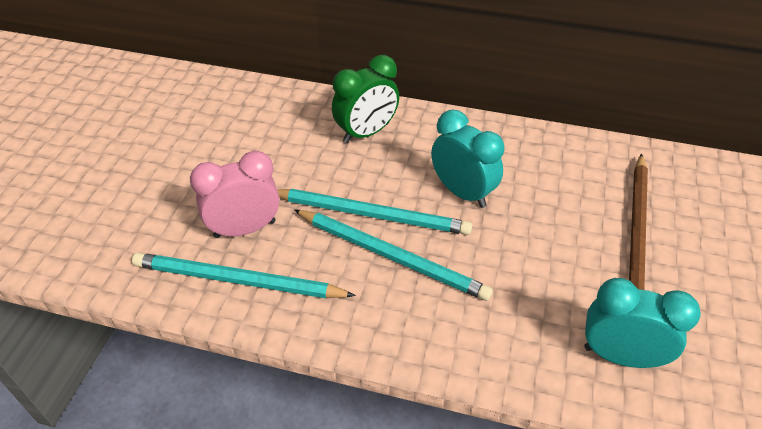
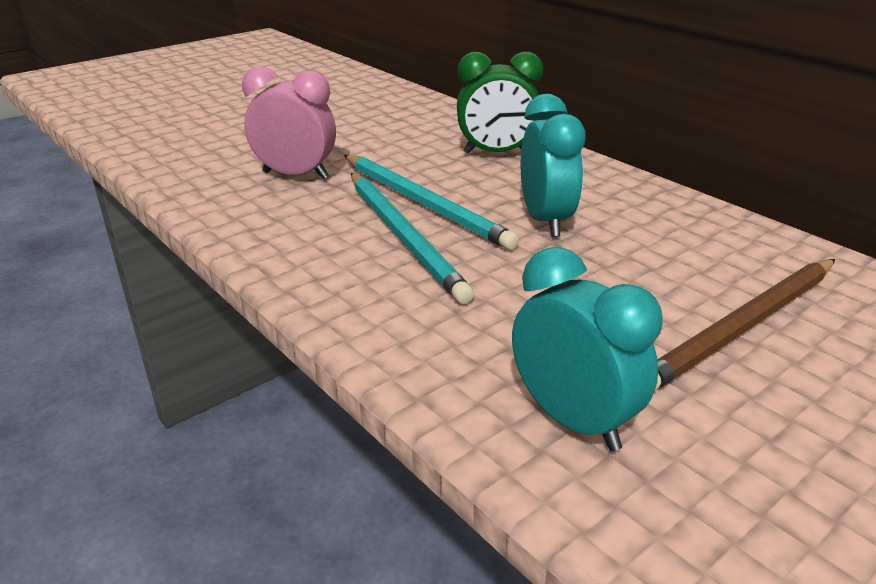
camera: 35 degrees right, 15 degrees down
turquoise pencil [132,253,356,298] -> none

